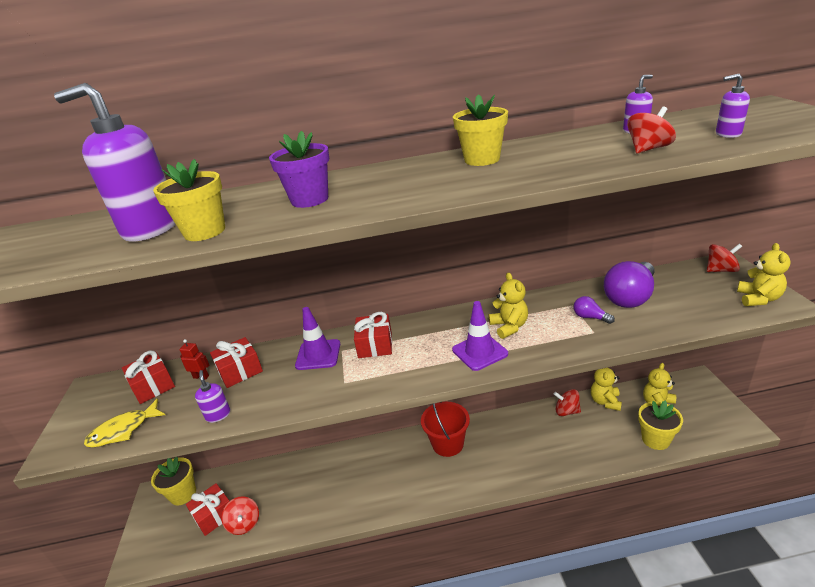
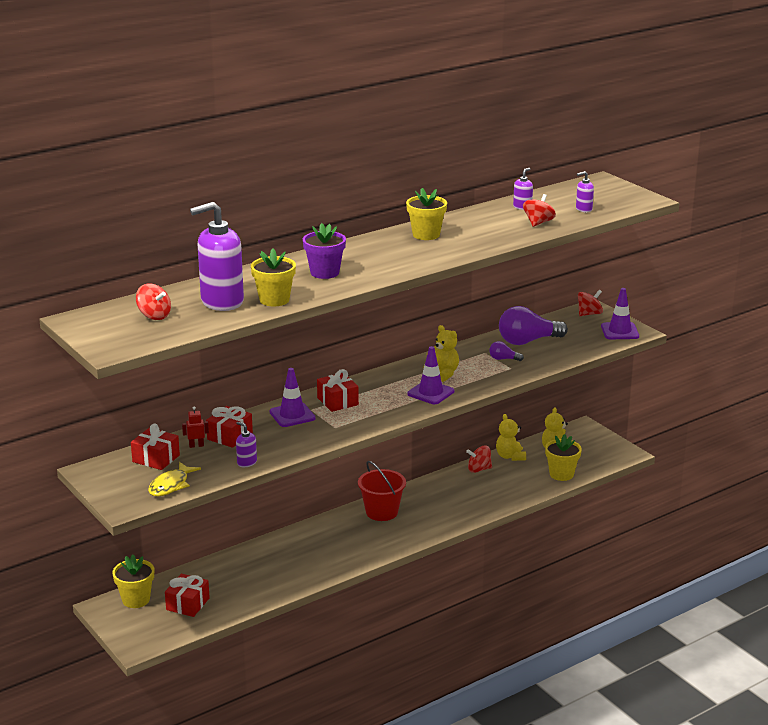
camera: 30 degrees left, 5 degrees down
red spinning top [221,496,259,535] -> red spinning top moved to [136,283,171,320]
purple light bulb [604,261,654,308] -> purple light bulb turned 60 degrees clockwise [499,306,568,345]
yellow teddy bear [737,243,791,306] -> purple traffic cone [601,288,639,339]

